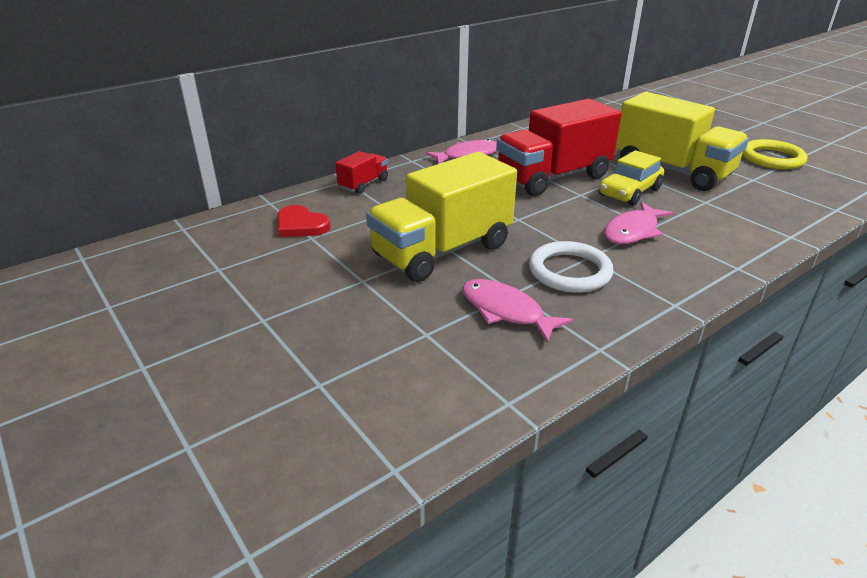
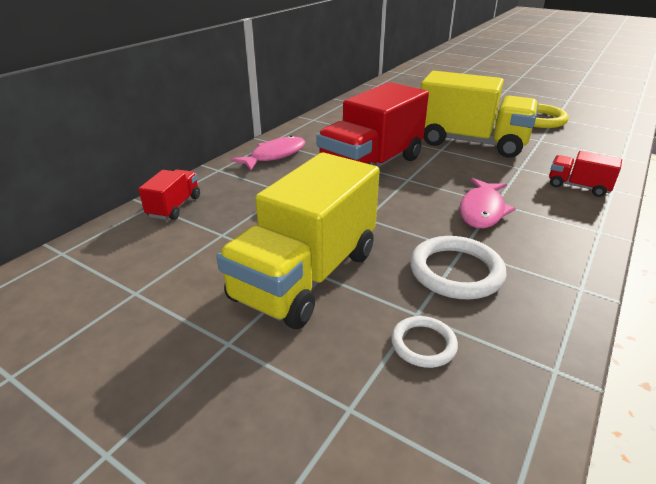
camera: 20 degrees left, 0 degrees up
red heart [278,205,331,237] -> none
pink fish [462,279,573,343] -> white ring [391,316,458,368]
yellow car [599,150,664,206] -> none
none -> red truck [549,151,622,197]

